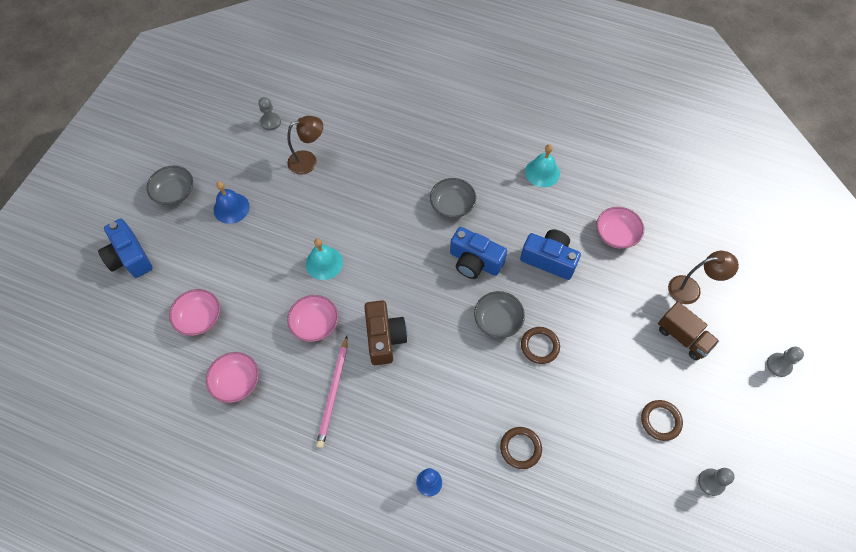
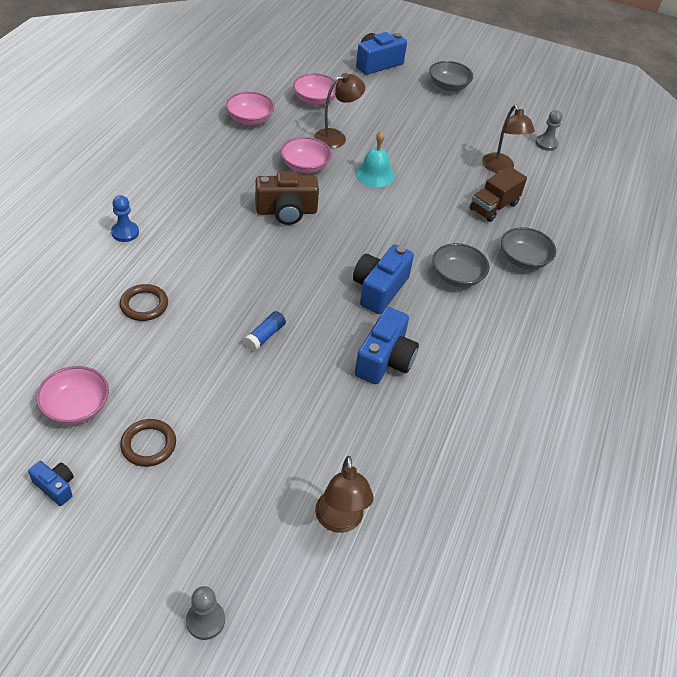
camera: 85 degrees right, 15 degrees down
blue bell [213,181,250,224] -> none
pink pencil [316,336,348,448] -> none
grey bowl [474,291,525,338] -> grey bowl moved to [501,227,556,270]
brown ring [521,327,560,364] -> blue glue stick [243,311,286,351]
turquoise bell [525,144,560,187] -> none
pink bowl [596,207,644,249] -> pink bowl moved to [36,366,109,425]
brown truck [658,301,719,360] -> brown truck moved to [470,166,527,222]
grey pawn [698,468,735,496] -> blue camera [28,461,74,506]
none -> brown lamp [314,73,365,148]

